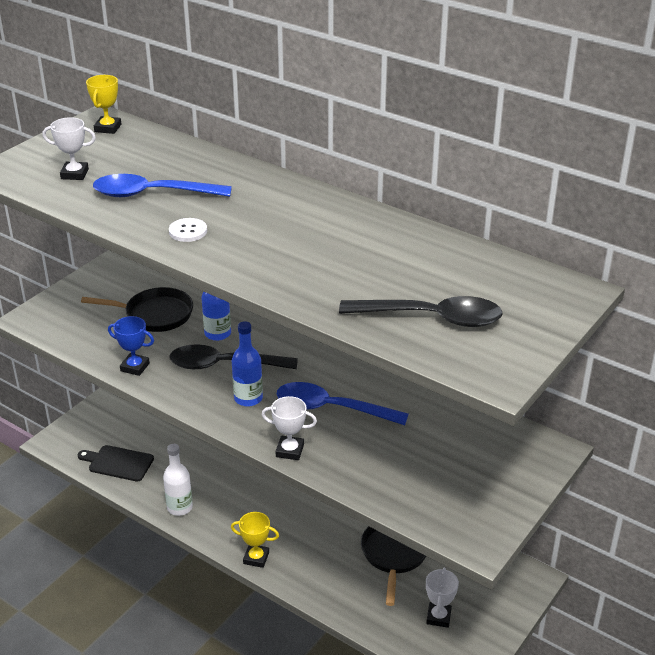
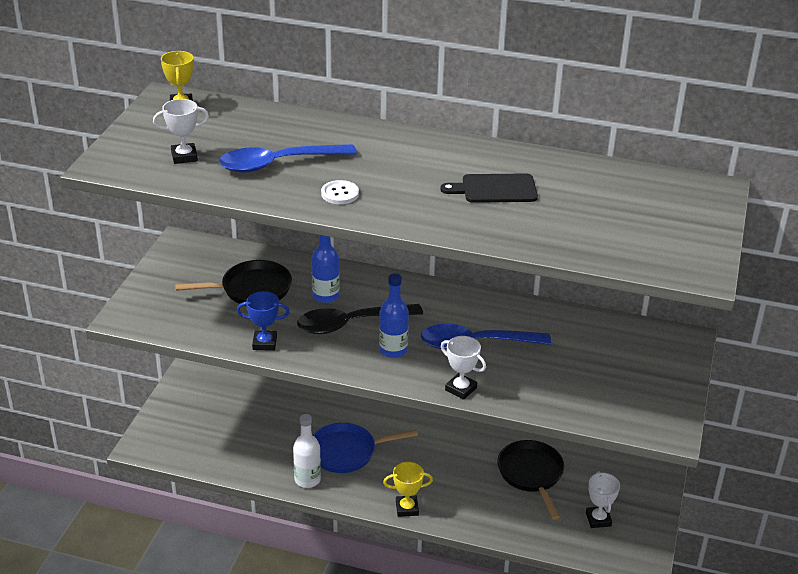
camera: 20 degrees left, 0 degrees up
black cutting board [78,445,154,482] -> black cutting board moved to [440,173,538,203]
white trophy [262,396,317,460] -> white trophy turned 45 degrees clockwise [441,336,486,400]
black spoon [339,296,503,327] -> none
none -> blue pan [313,423,418,473]

